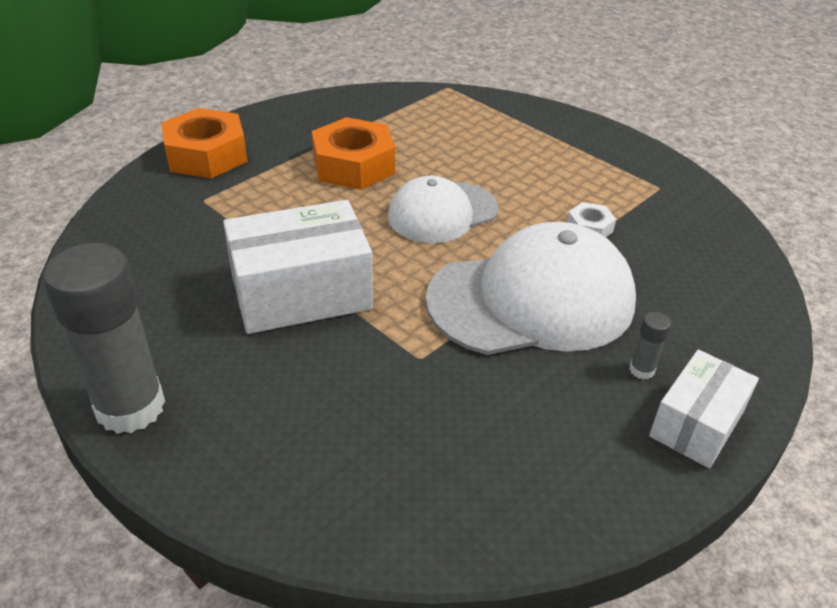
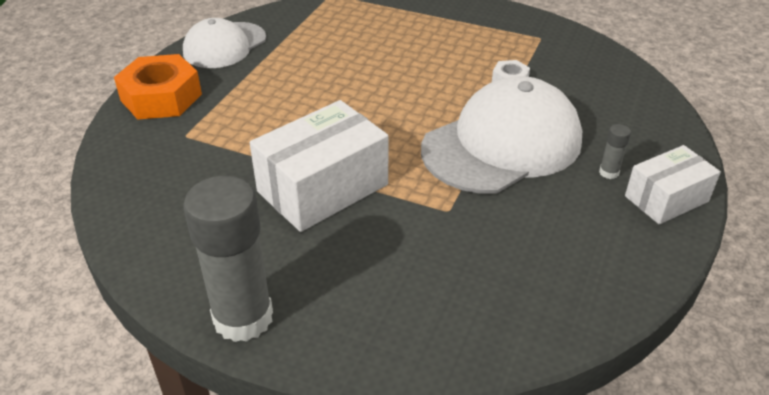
camera: 20 degrees left, 0 degrees up
orange nut [312,117,395,190] -> none
white cap [388,176,498,243] -> white cap moved to [183,18,266,68]
white box [649,350,759,468] -> white box turned 45 degrees clockwise [625,145,721,225]

